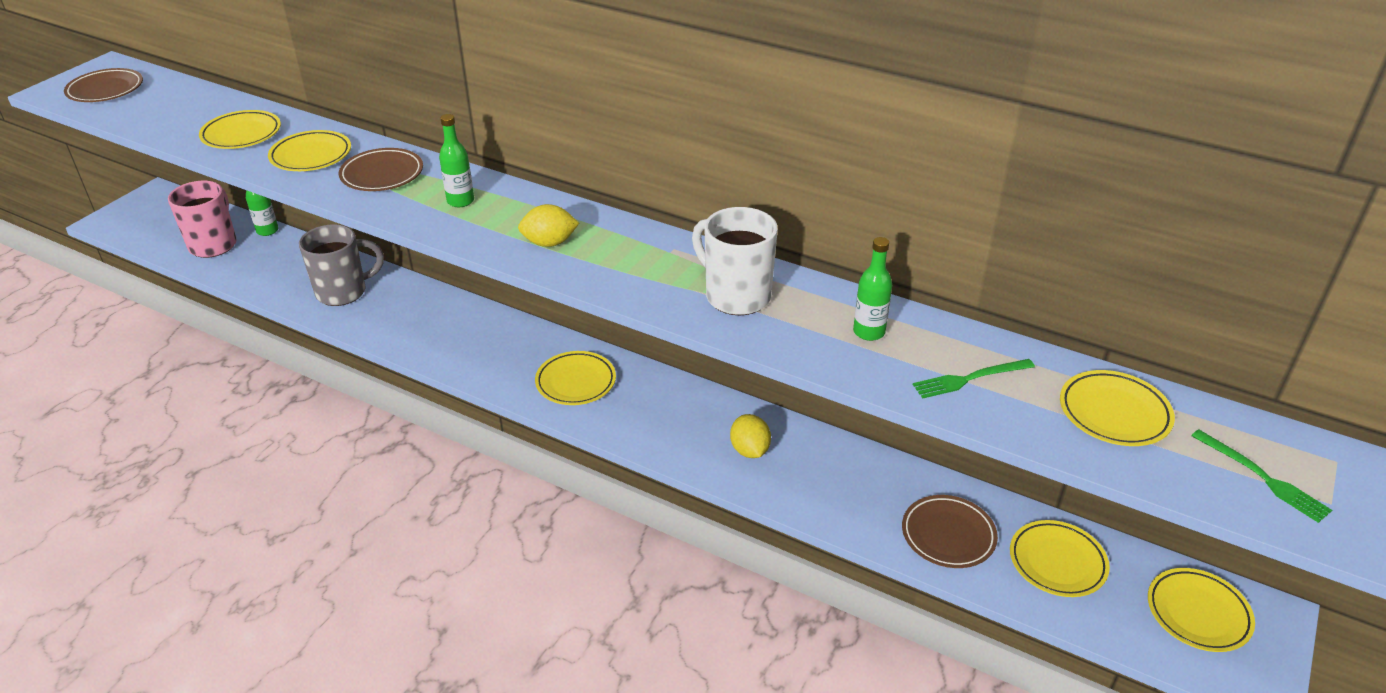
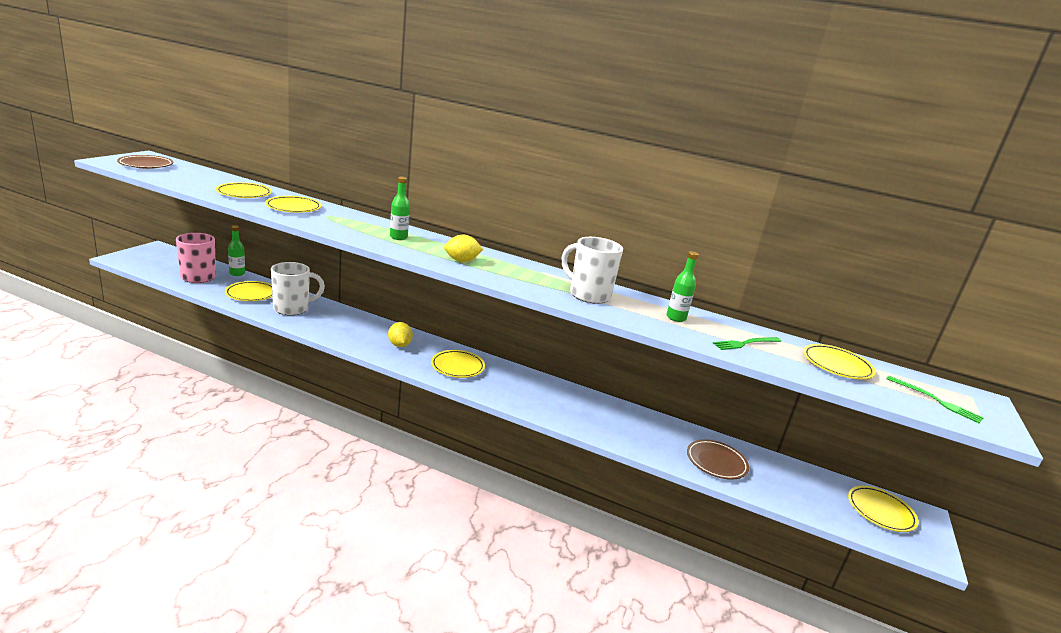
camera: 10 degrees left, 15 degrees down
grey mug [299,224,384,306] -> white mug [271,262,325,315]
brown plate [339,148,423,191] -> none
yellow lemon [730,414,771,458] -> yellow lemon moved to [388,322,413,347]
yellow plate [1010,520,1110,597] -> yellow plate moved to [225,281,272,301]

